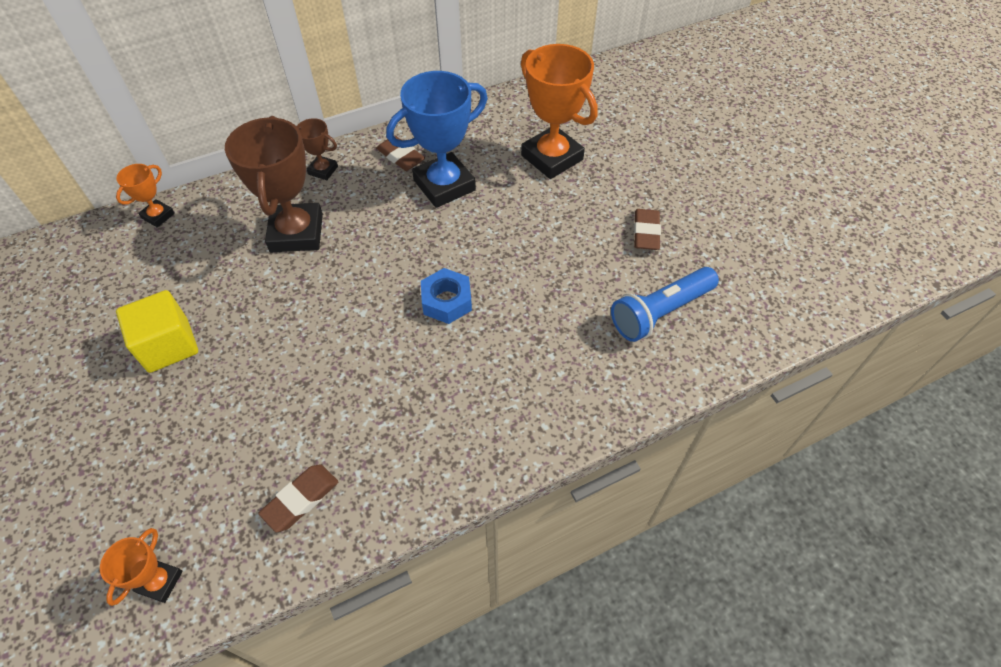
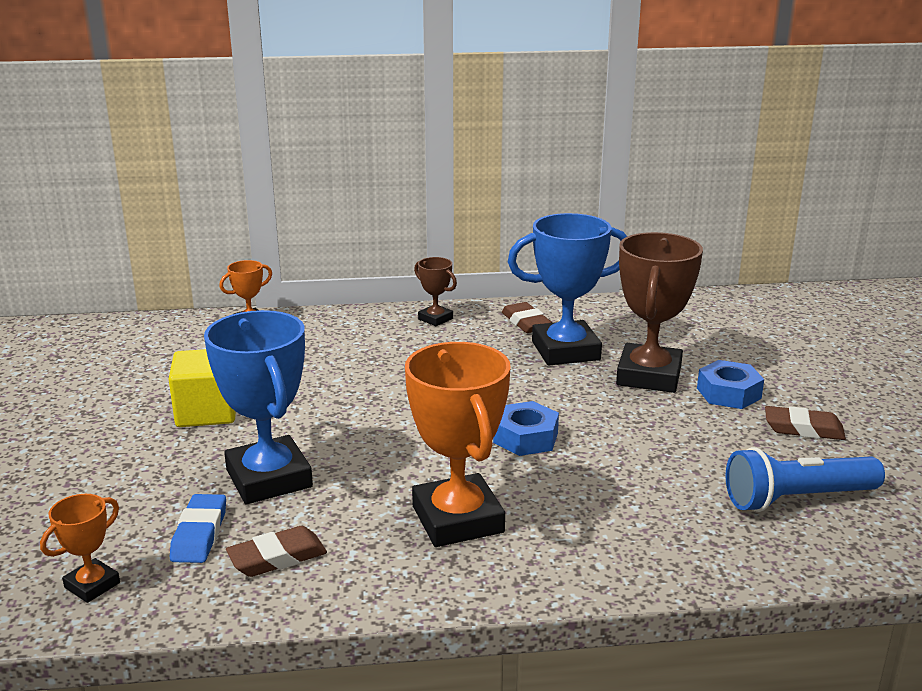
camera: 20 degrees right, 30 degrees down
brown trophy [225,116,323,252] -> brown trophy moved to [616,232,703,393]
orange trophy [521,44,598,179] -> orange trophy moved to [405,342,511,547]
brown eraser [634,209,661,250] -> brown eraser turned 75 degrees clockwise [765,406,846,440]
none -> blue eraser [170,494,226,563]
none -> blue trophy [204,310,313,504]
none -> blue nut [697,360,764,409]

